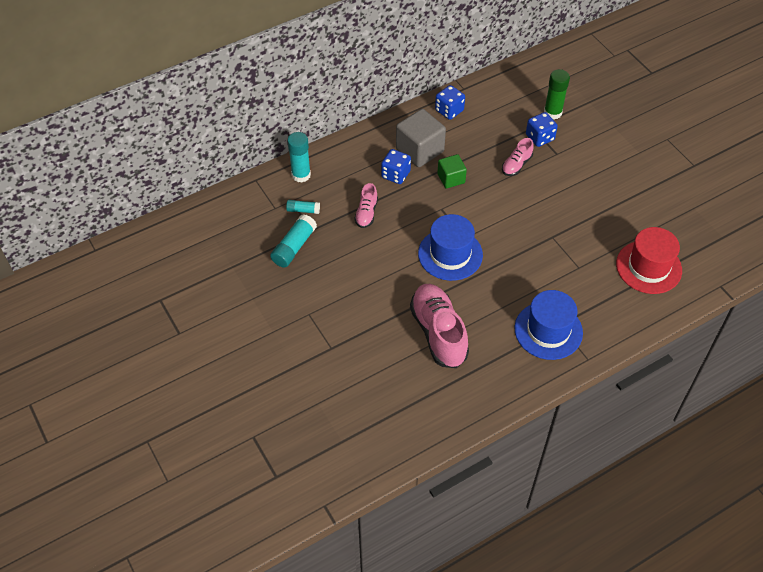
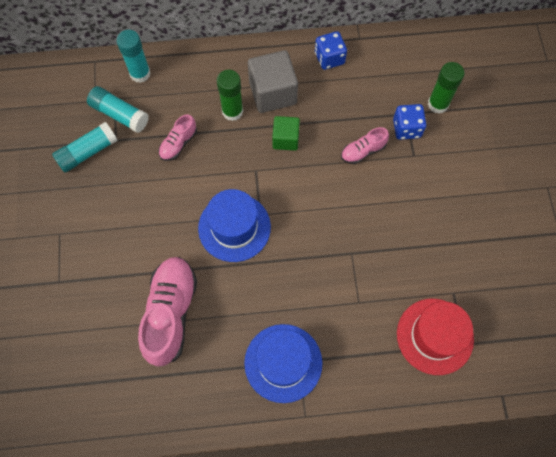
camera: 25 degrees right, 15 degrees up
turquoise glue stick [286,200,320,214] -> turquoise glue stick [87,86,149,133], size x1.70
blue dice [381,149,411,184] -> green glue stick [217,70,243,121]

